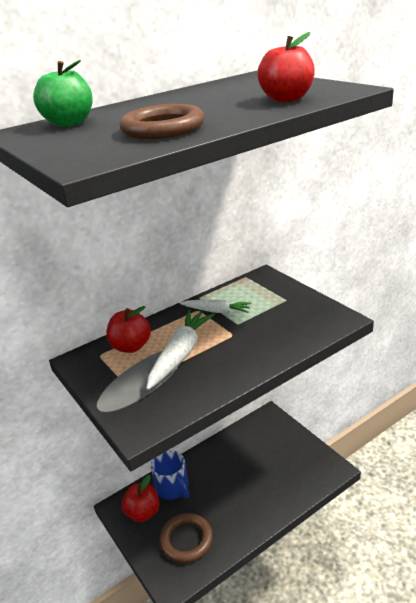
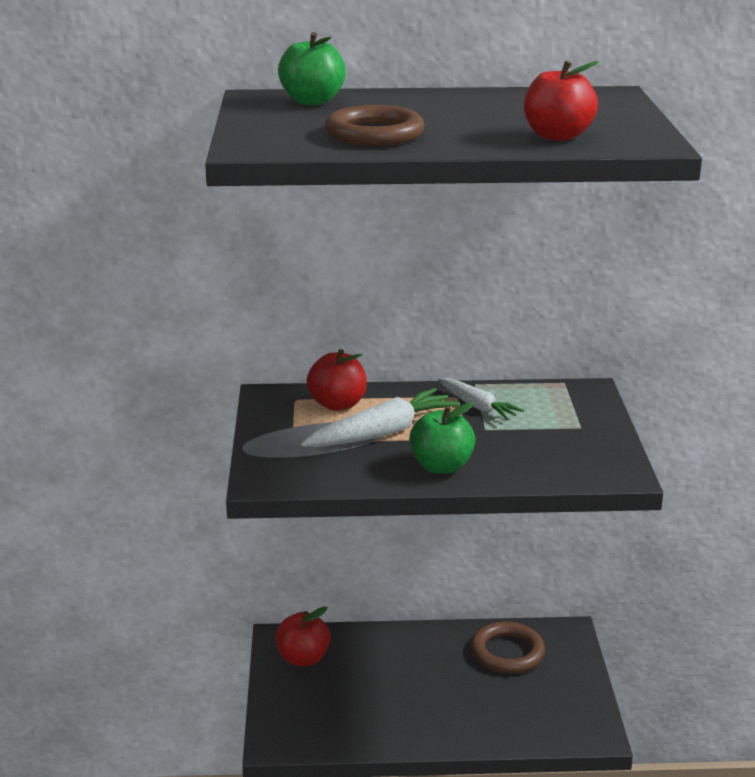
camera: 30 degrees right, 5 degrees down
blue mug [151,450,189,500] -> none
brown ring [159,513,213,563] -> brown ring moved to [470,621,545,674]
none -> green apple [409,402,475,474]

